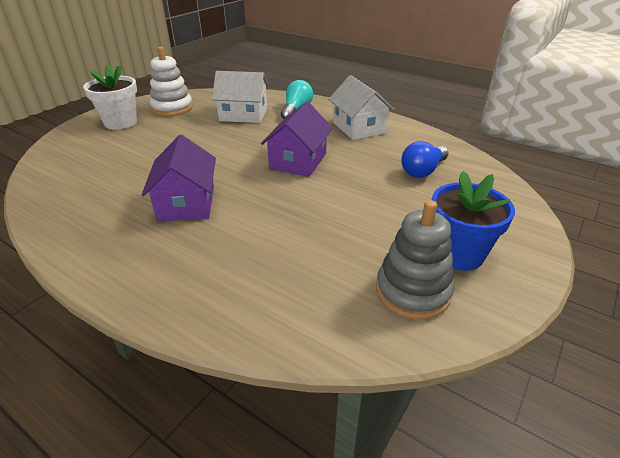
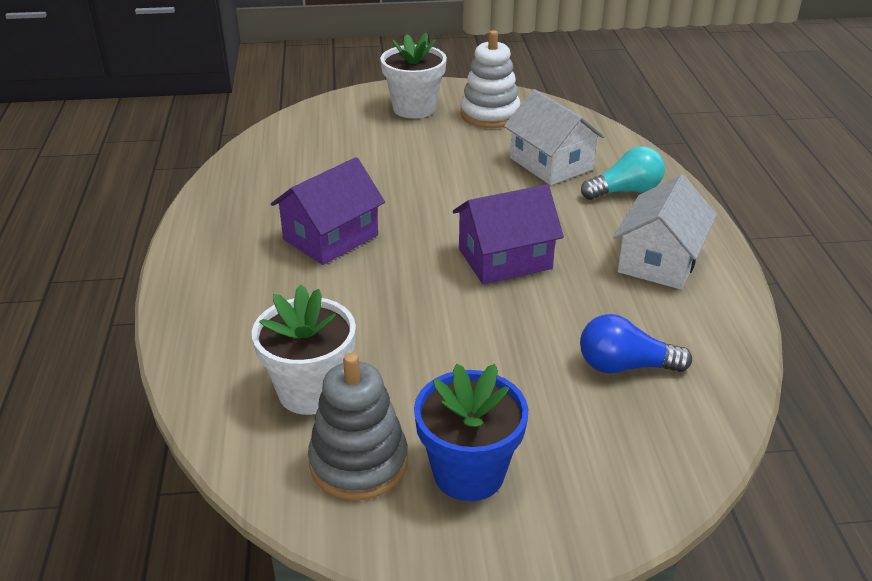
camera: 50 degrees right, 0 degrees up
none -> white flower pot [252,285,356,415]

